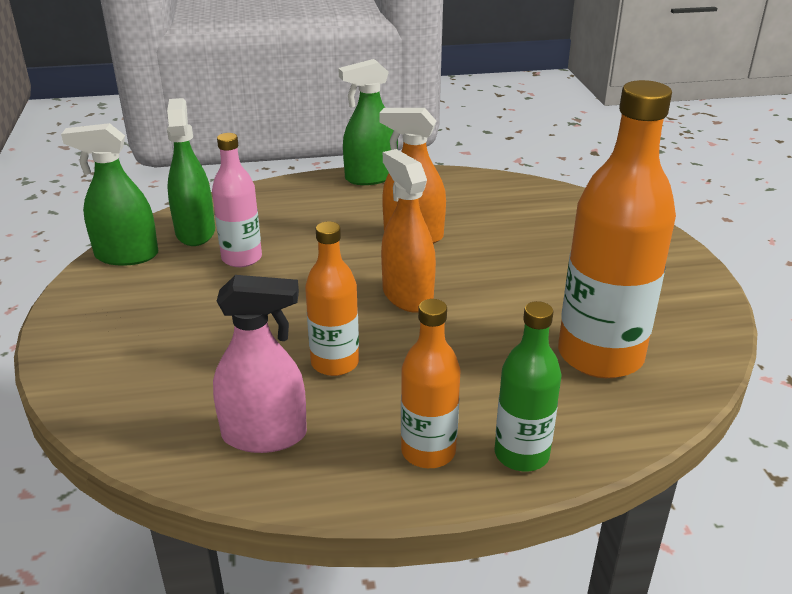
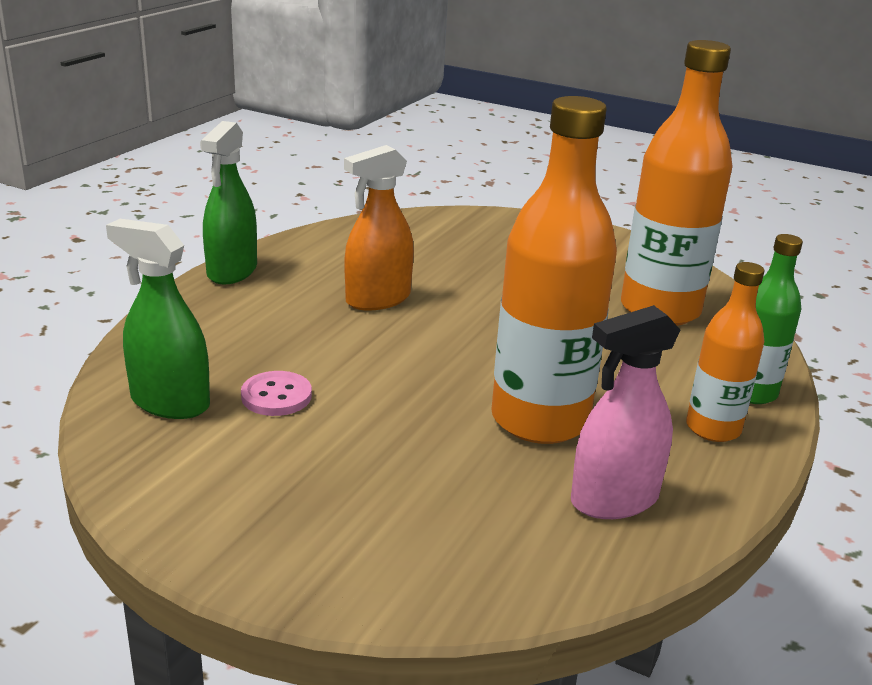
camera: 55 degrees left, 5 degrees down
green spray bottle [61,123,158,266] -> none
pink bottle [212,133,262,267] -> pink button [241,371,312,416]
pink spray bottle [213,275,307,453] -> pink spray bottle turned 150 degrees counterclockwise [571,305,680,519]
orange bottle [305,221,359,376] -> orange bottle [491,96,617,444], size x1.79
orange spray bottle [381,149,436,313] -> none

